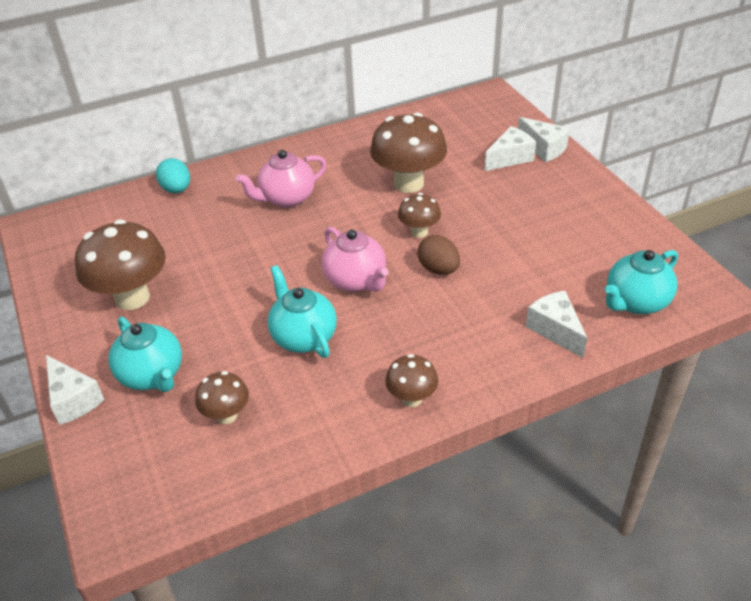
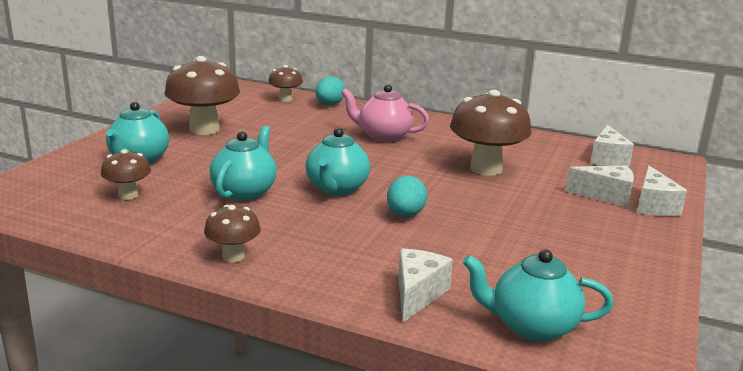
camera: 45 degrees right, 20 degrees down
white cheese [46,355,104,425] -> white cheese moved to [591,125,634,167]
pink teapot [322,227,389,292] -> turquoise teapot [306,128,370,196]
brown mushroom [398,193,441,238] -> brown mushroom moved to [268,65,303,102]
brown egg [417,235,460,275] -> turquoise egg [387,176,427,217]

